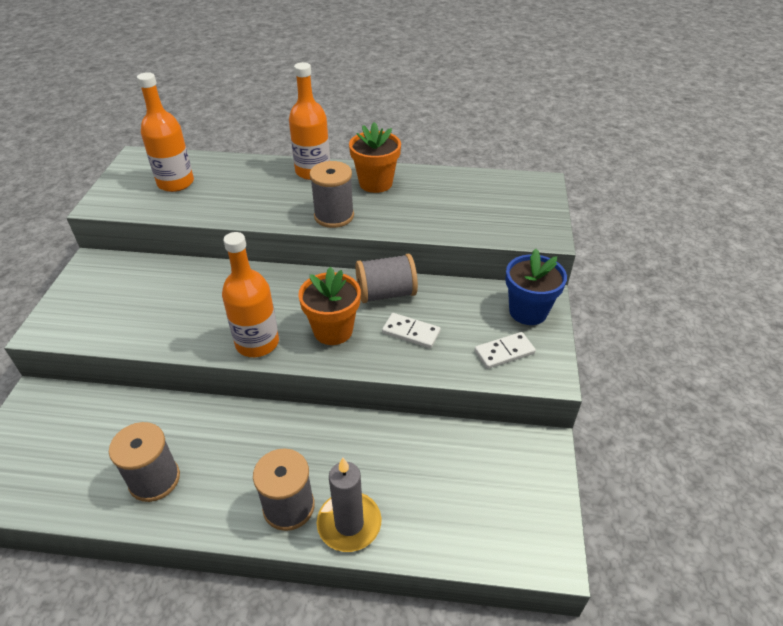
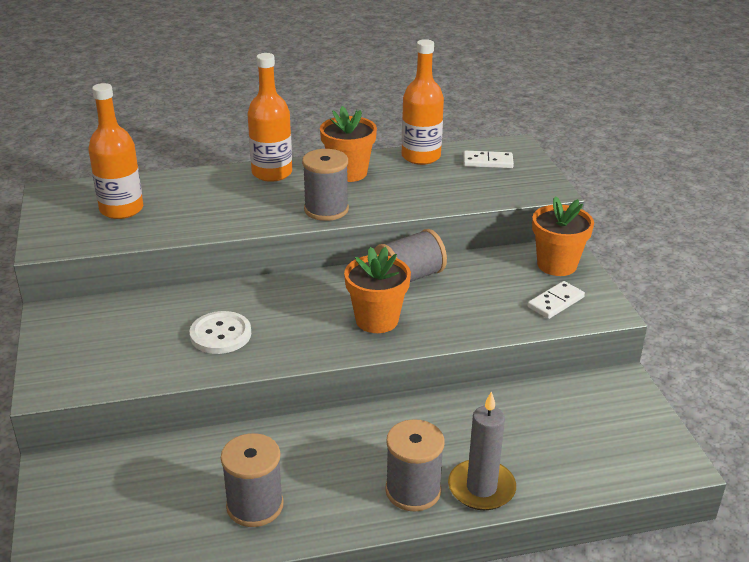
camera: 20 degrees left, 10 degrees down
orange bottle [222,232,279,357] -> orange bottle moved to [402,39,444,165]
white domino [382,313,441,348] -> white domino moved to [463,151,514,168]
blue flower pot [505,249,567,325] -> orange flower pot [532,196,594,276]
none -> white button [190,311,251,354]

